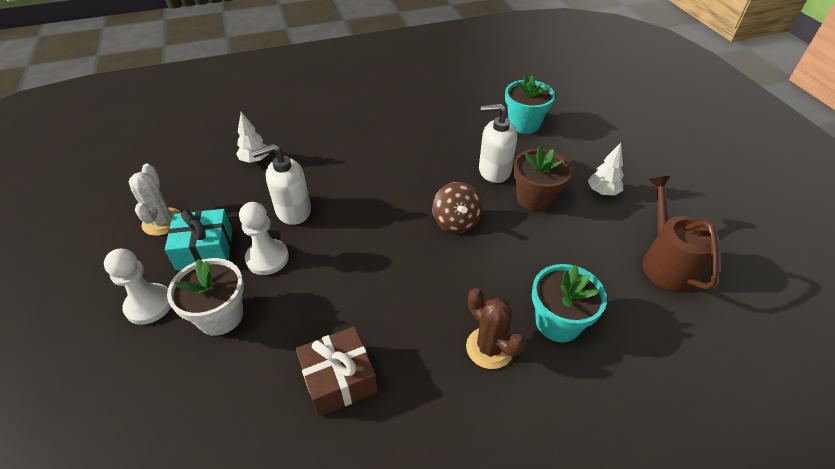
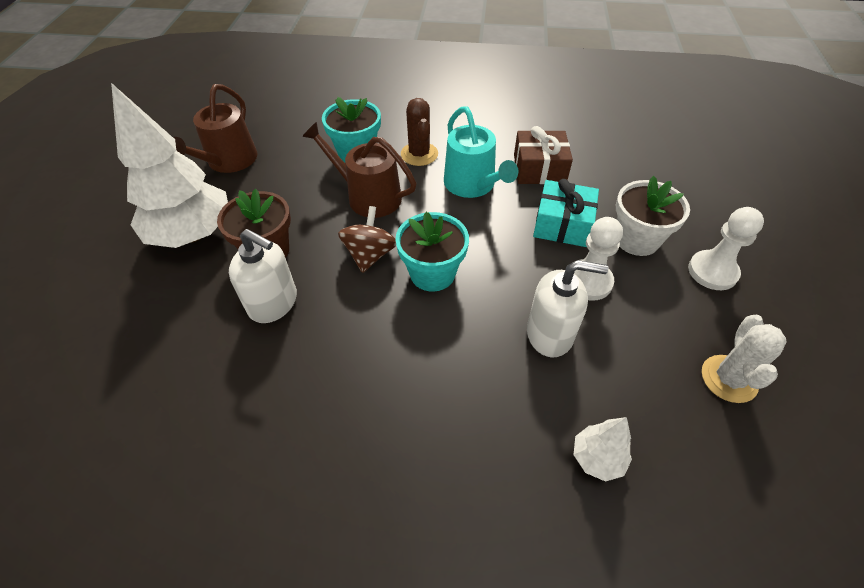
camera: 155 degrees left, 5 degrees up
turquoise gift [165,209,232,270] -> turquoise gift moved to [533,179,599,247]
turquoise flower pot [505,75,555,134] -> turquoise flower pot moved to [395,212,469,292]
white tree [588,143,624,196] -> white tree [111,83,228,248], size x2.24
none -> brown watering can [302,122,416,218]
none -> turquoise watering can [444,106,519,198]

